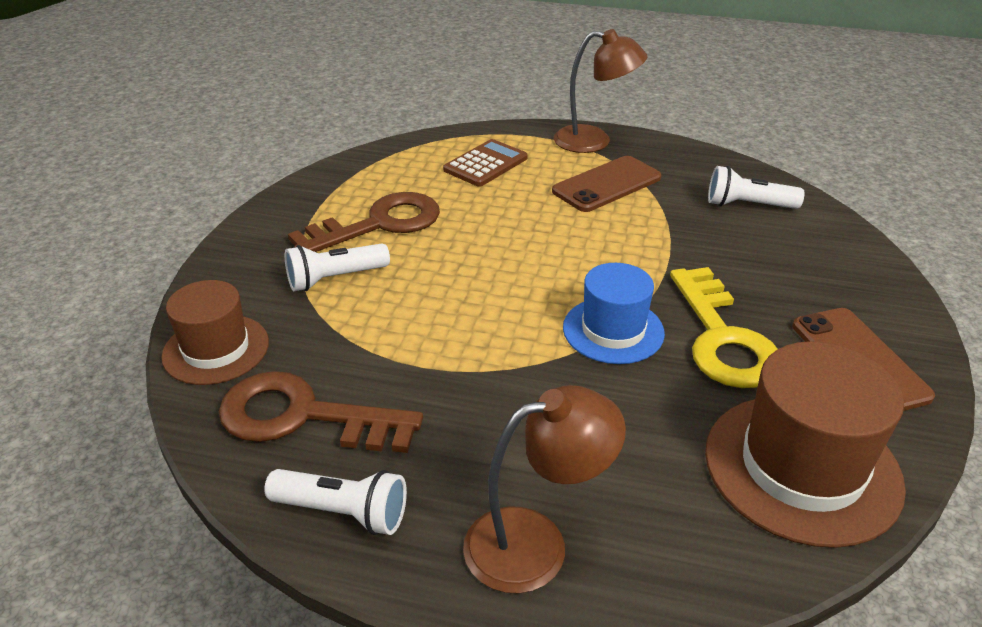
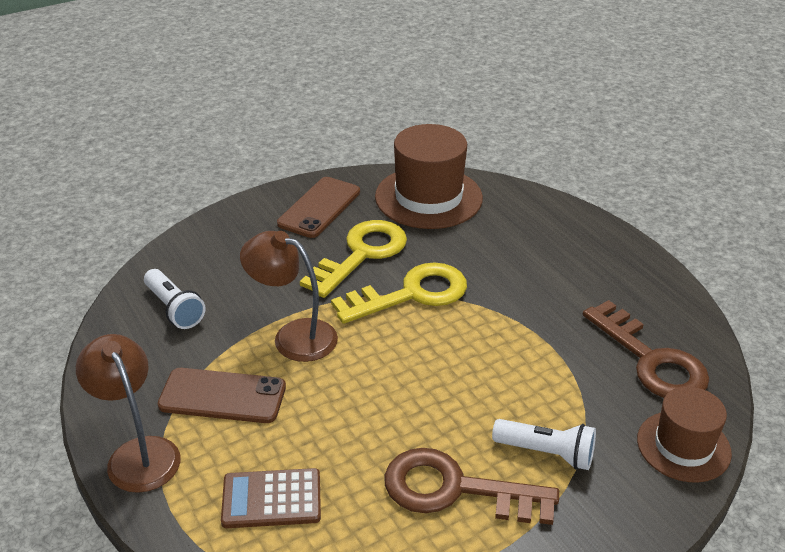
camera: 135 degrees left, 0 degrees up
white flashlight [264,469,407,535] -> none
brown lamp [463,385,626,594] -> brown lamp moved to [240,231,338,362]
blue hat [563,263,665,364] -> yellow key [331,262,467,324]

